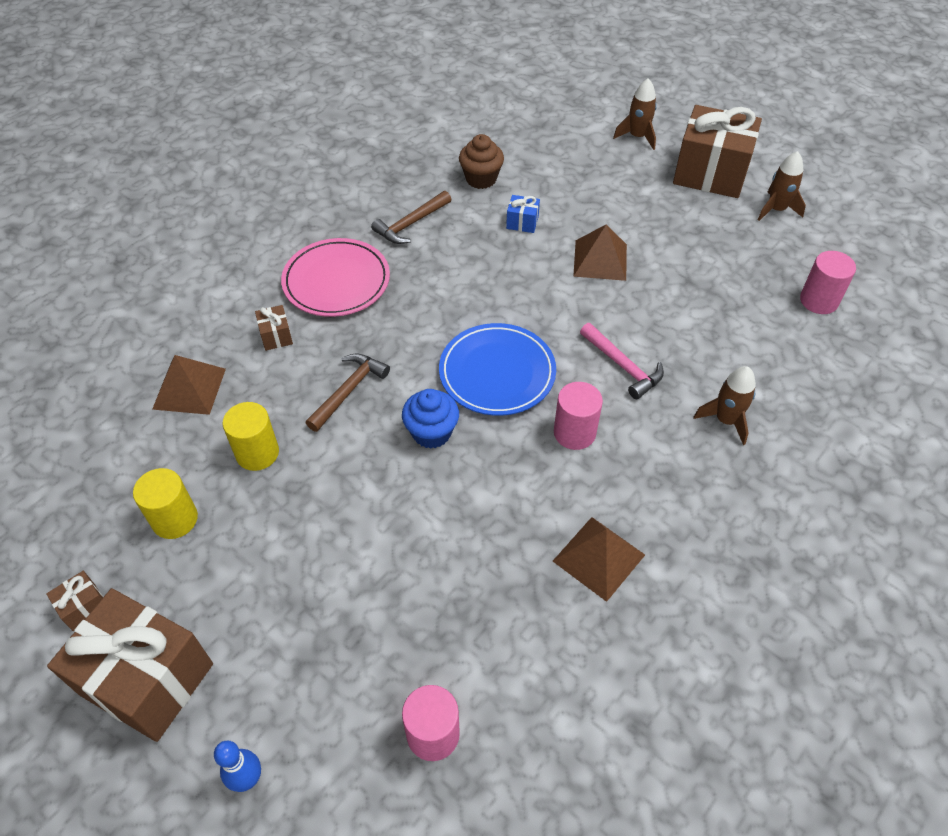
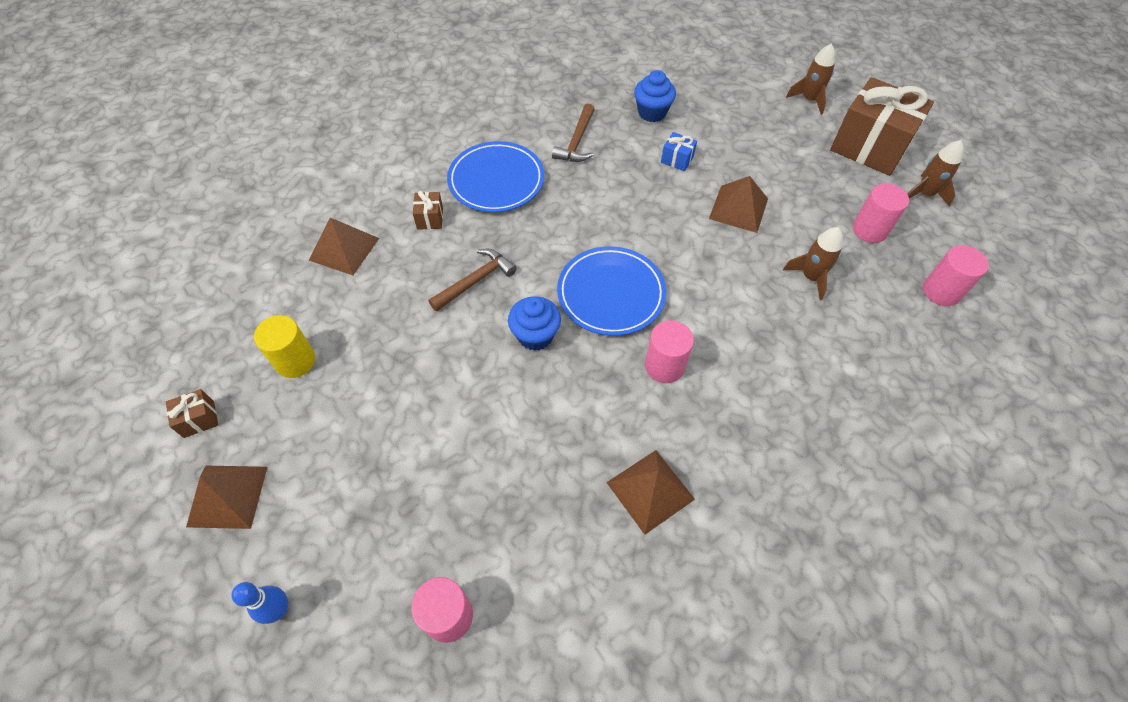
camera: 15 degrees right, 5 degrees up
brown gift [47,588,213,742] -> brown pyramid [186,466,267,529]
yellow cylinder [223,402,279,471] -> none
pink plate [281,238,390,317] -> blue plate [447,141,544,212]
brown hammer [371,191,451,244] -> brown hammer turned 45 degrees counterclockwise [552,104,595,162]
brown cupcake [459,134,504,189] -> blue cupcake [634,70,676,122]
pink hammer [580,323,664,399] -> none
brown rocket [694,366,756,445] -> brown rocket moved to [783,227,843,300]
none -> pink cylinder [853,183,909,243]

